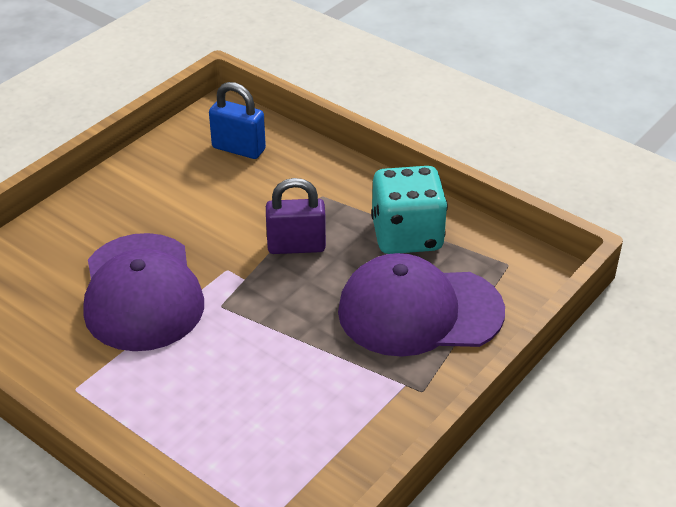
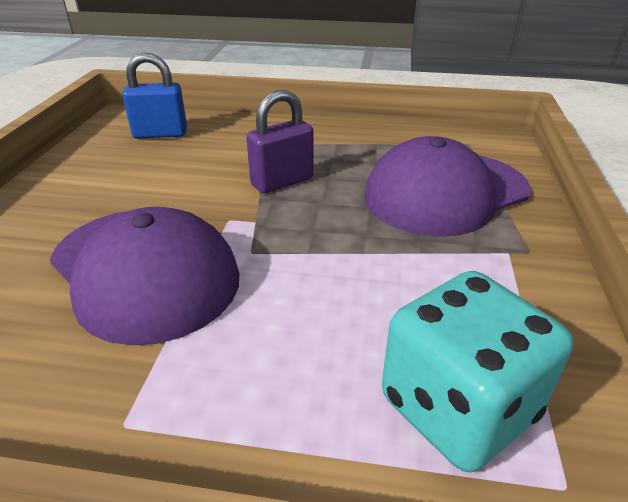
camera: 30 degrees left, 5 degrees down
turquoise dice [371,166,448,254] -> turquoise dice moved to [382,271,574,472]

